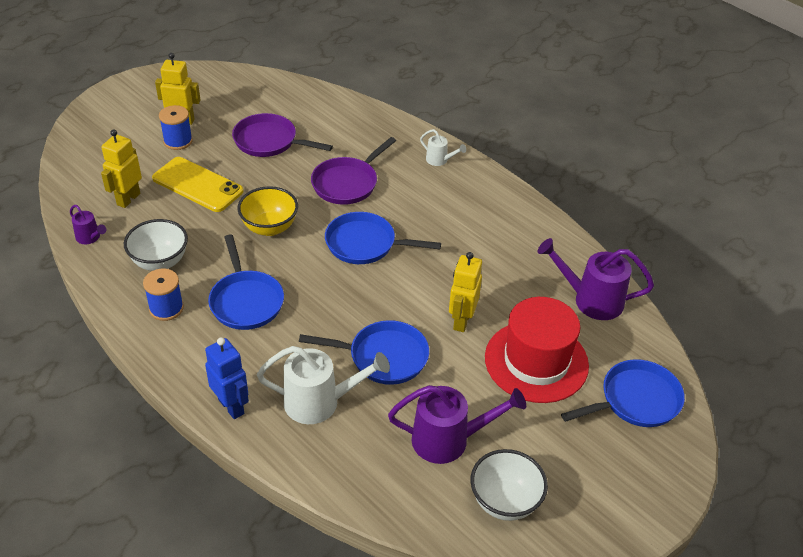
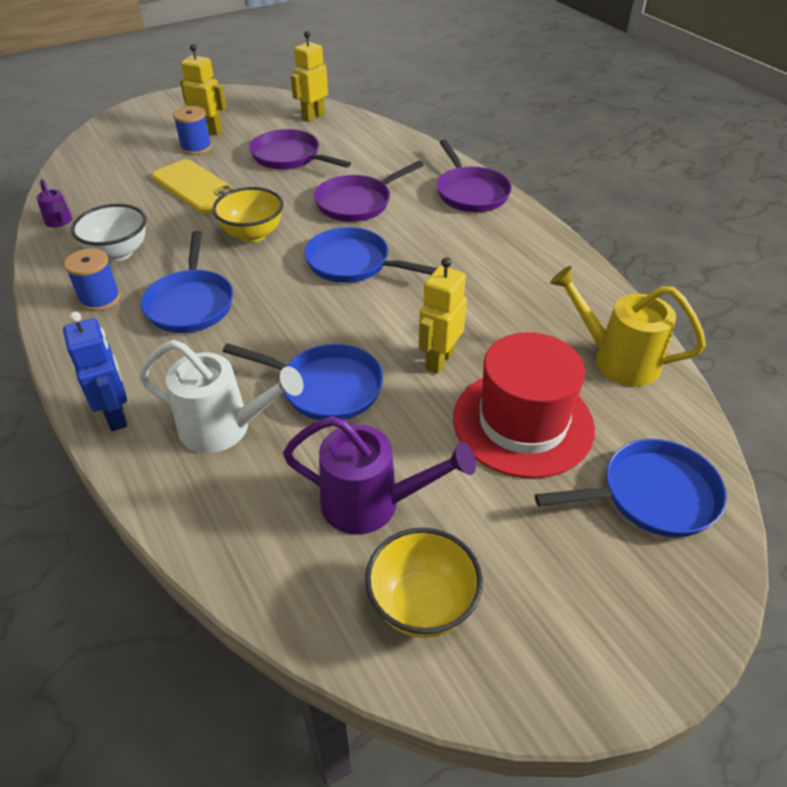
camera: 15 degrees right, 0 degrees up
yellow robot [101,129,142,208] -> yellow robot moved to [291,31,328,122]
white watering can [420,129,466,166] -> purple pan [437,140,512,212]
white bowl [471,449,548,521] -> yellow bowl [365,528,483,638]
purple watering can [537,238,654,320] -> yellow watering can [550,266,706,387]

